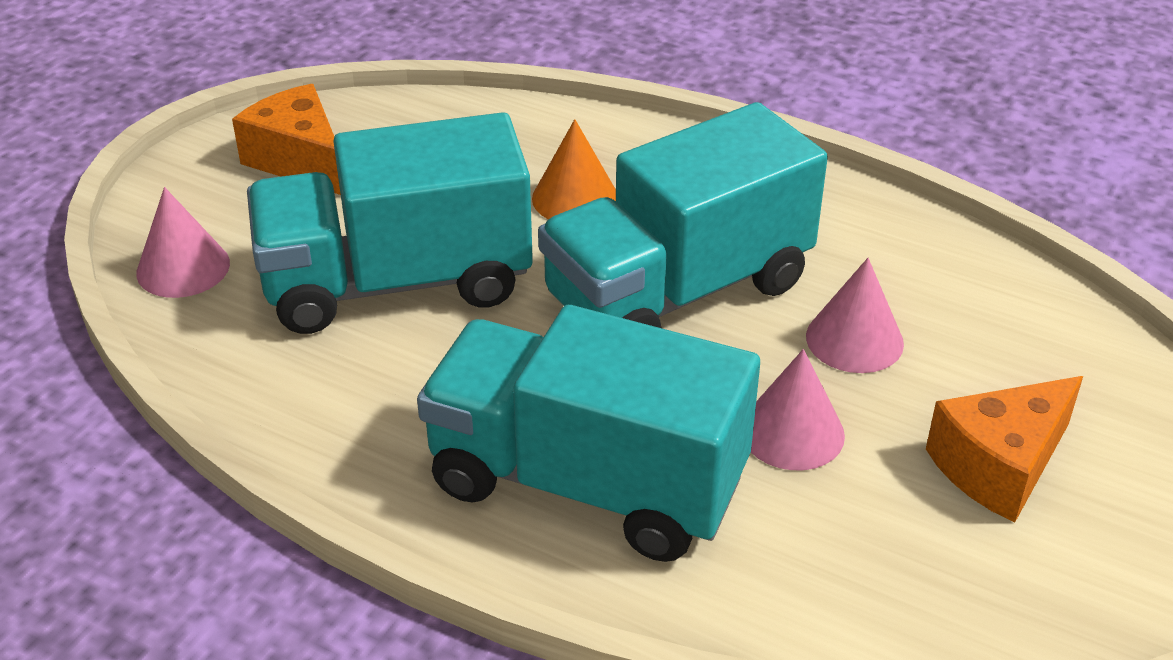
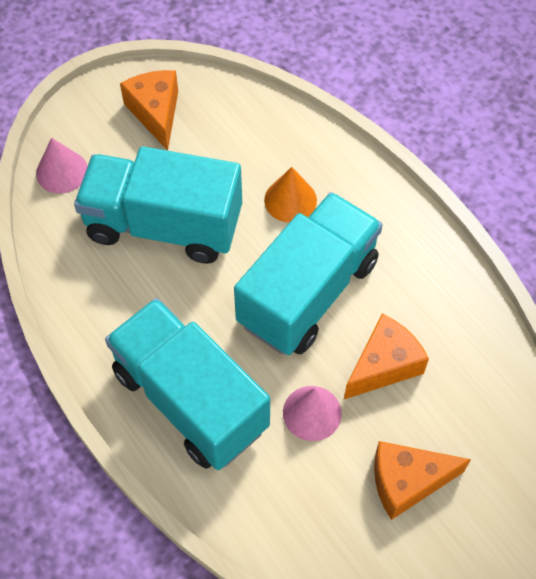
camera: 25 degrees right, 20 degrees up
turquoise truck [538,102,828,328] -> turquoise truck turned 135 degrees clockwise [234,192,383,355]
pink cone [806,258,904,373] -> orange cheese [344,314,429,399]

